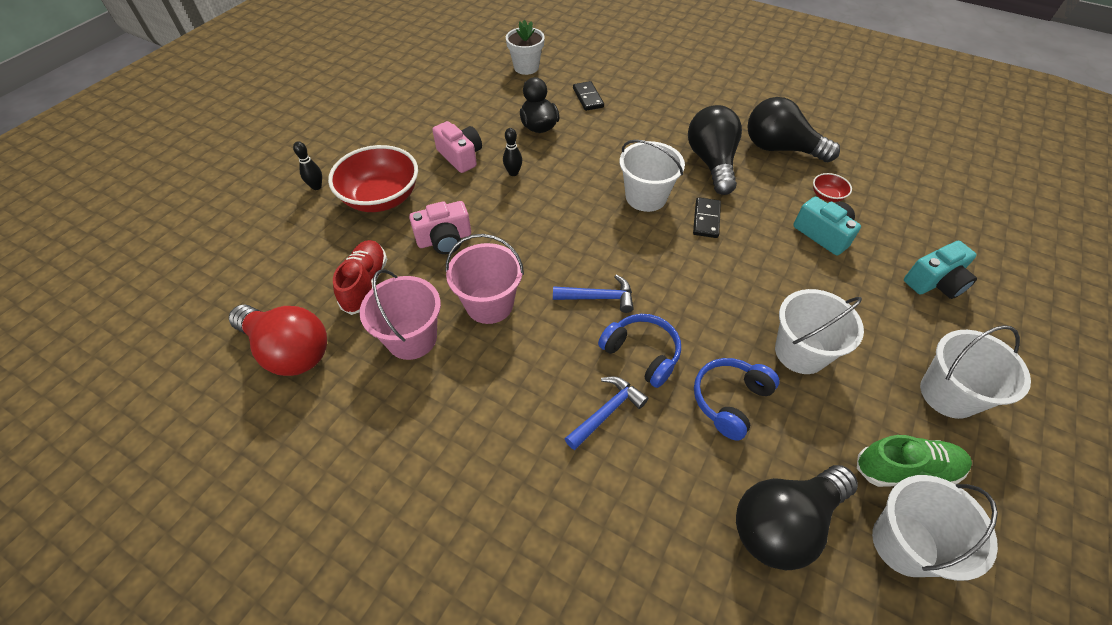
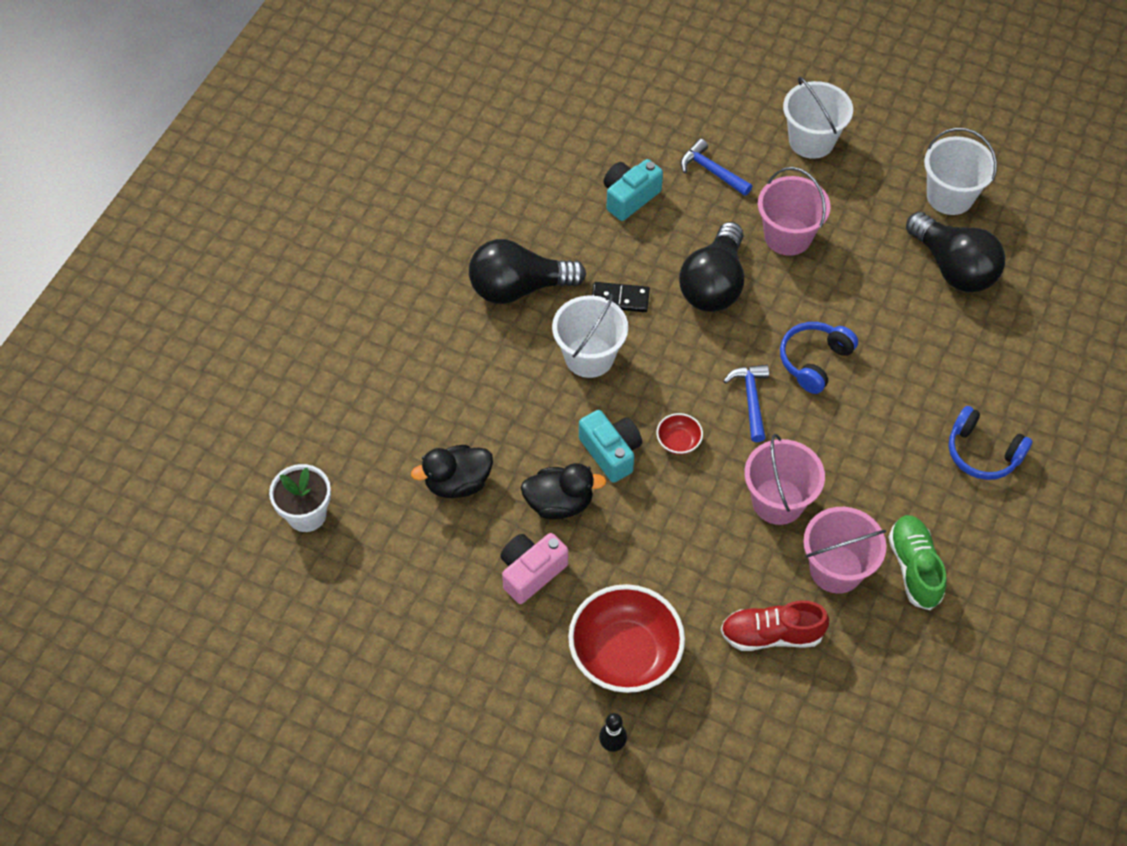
camera: 95 degrees left, 5 degrees up
red light bulb [229,304,327,376] -> none
pink camera [409,201,471,254] -> none
black bowling pin [503,128,522,176] -> black duck [521,463,606,519]
blue hammer [564,376,648,450] -> blue hammer moved to [681,139,752,196]
black domino [573,81,604,111] -> none
blue headphones [694,358,779,441] -> blue headphones moved to [948,406,1032,480]
black light bulb [747,97,840,162] -> black light bulb moved to [679,222,744,312]
white bucket [775,289,864,374] -> pink bucket [758,167,831,256]
red bowl [813,173,852,202] -> red bowl moved to [656,413,703,455]
green shoe [857,435,972,487] -> green shoe moved to [888,515,946,610]
turquoise camera [904,241,977,299] -> turquoise camera moved to [579,410,642,483]

